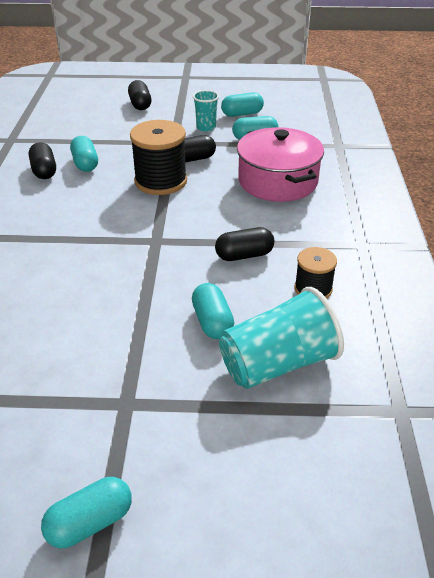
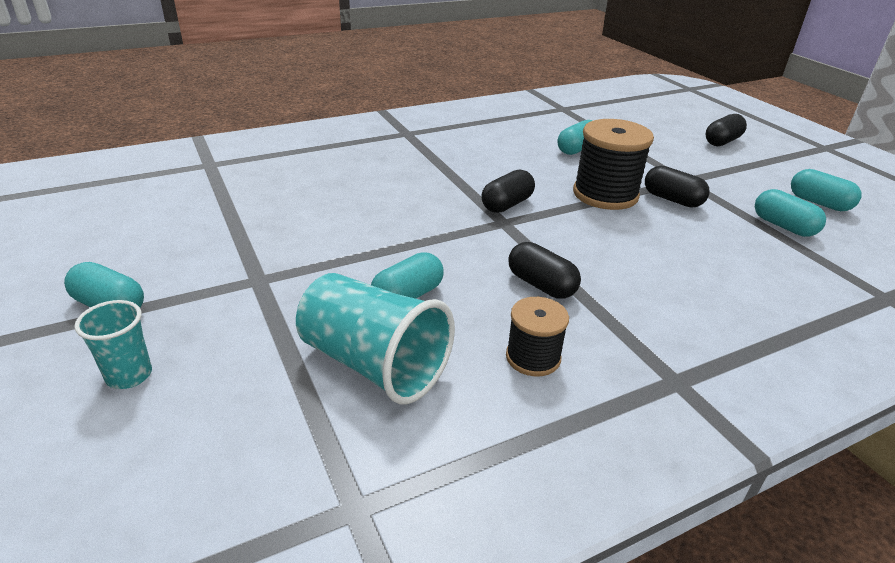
camera: 60 degrees right, 5 degrees down
black capsule [29,142,56,179] -> black capsule moved to [481,170,535,213]
turquoise cup [193,90,219,132] -> turquoise cup moved to [74,300,152,389]
pink pot [237,127,324,202] -> none

